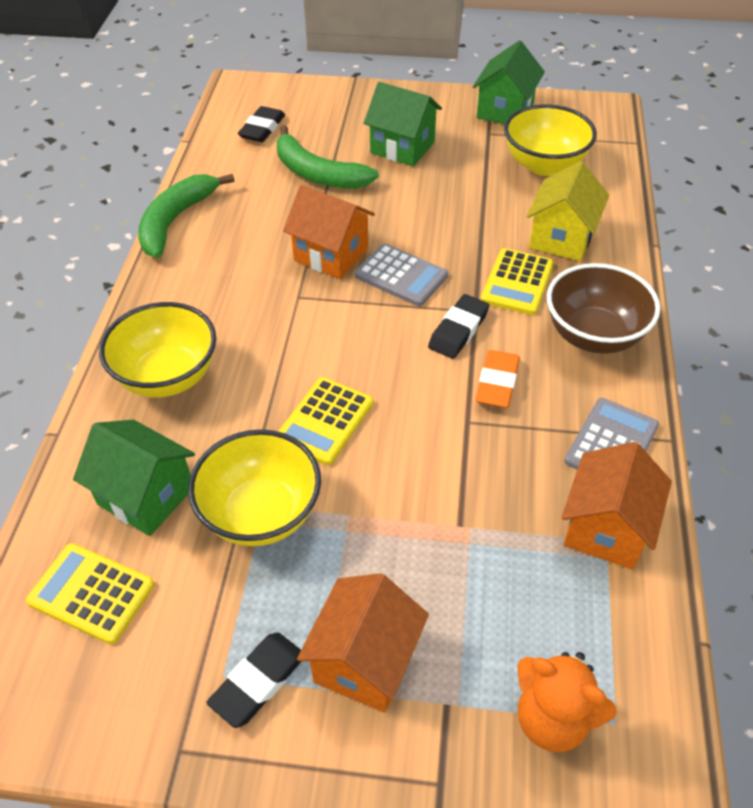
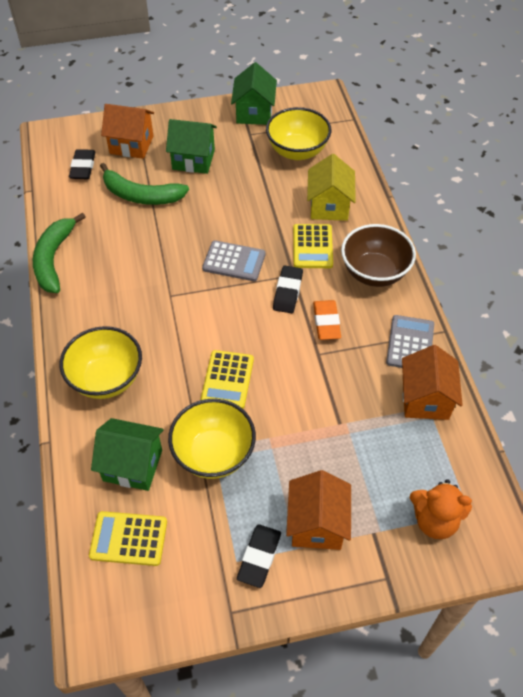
camera: 20 degrees left, 5 degrees up
orange house [283,185,375,279] -> orange house moved to [101,104,154,159]

